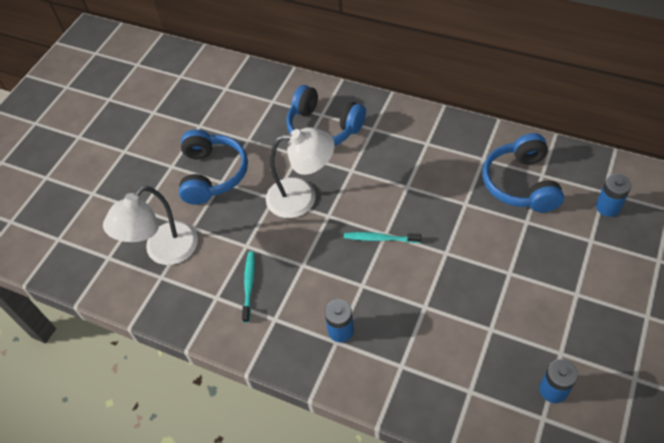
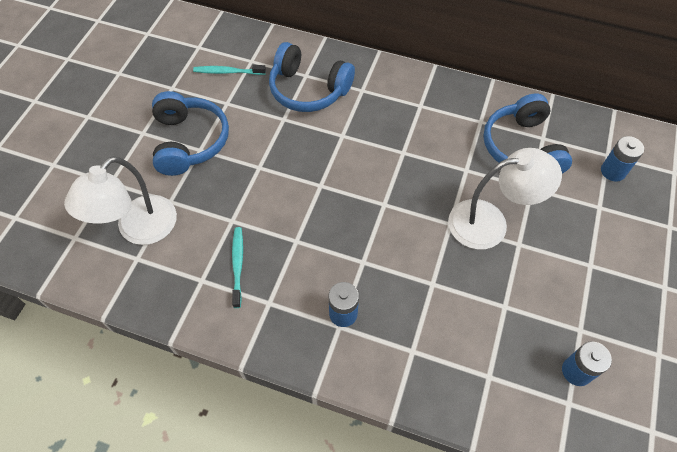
camera: 10 degrees left, 5 degrees up
white lamp [266,127,335,218] -> white lamp moved to [448,148,562,249]
turquoise toothbrush [344,232,421,243] -> turquoise toothbrush moved to [193,65,266,75]

